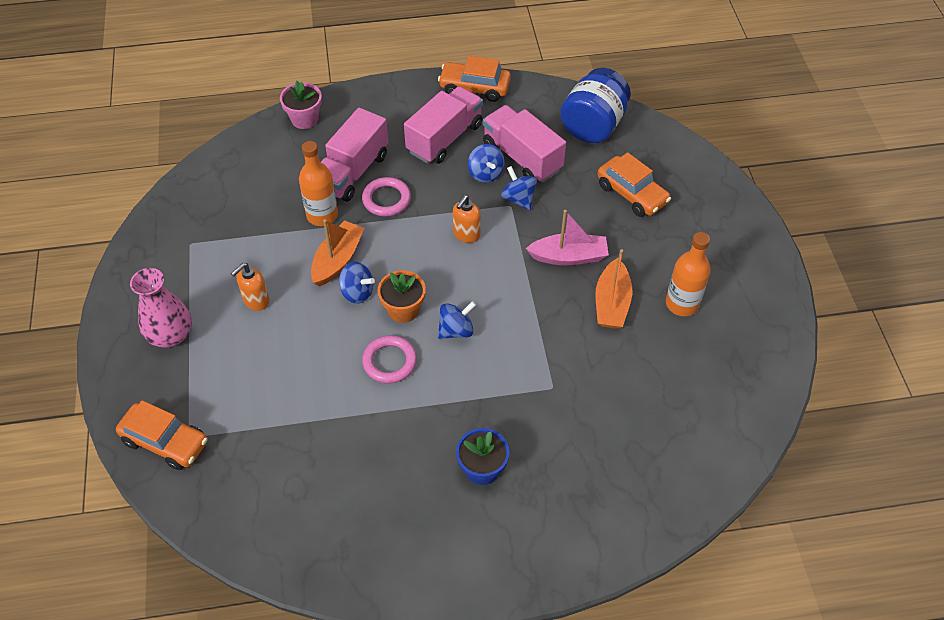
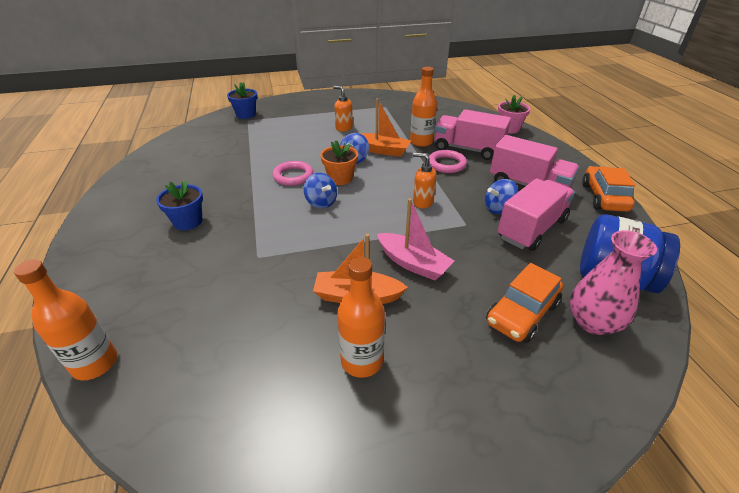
camera: 85 degrees right, 15 degrees down
orange car [116,400,208,470] -> blue flower pot [227,82,257,119]
pink vase [130,268,192,348] -> pink vase moved to [570,230,657,335]
blue spinning top [501,166,537,210] -> none
pink boat [526,210,609,265] -> pink boat turned 45 degrees counterclockwise [377,198,454,281]
none -> orange bottle [14,259,117,380]

